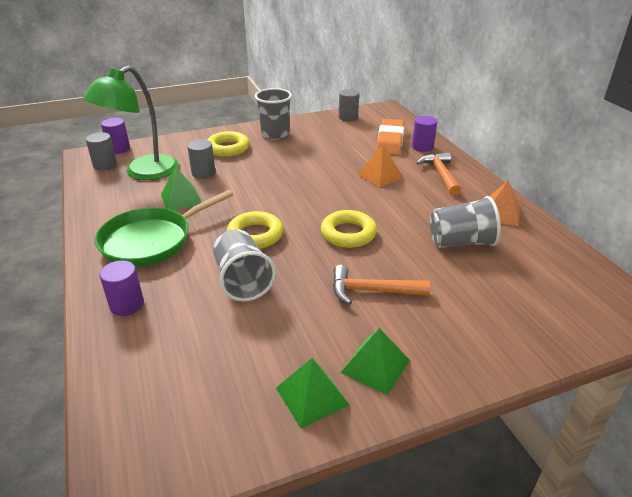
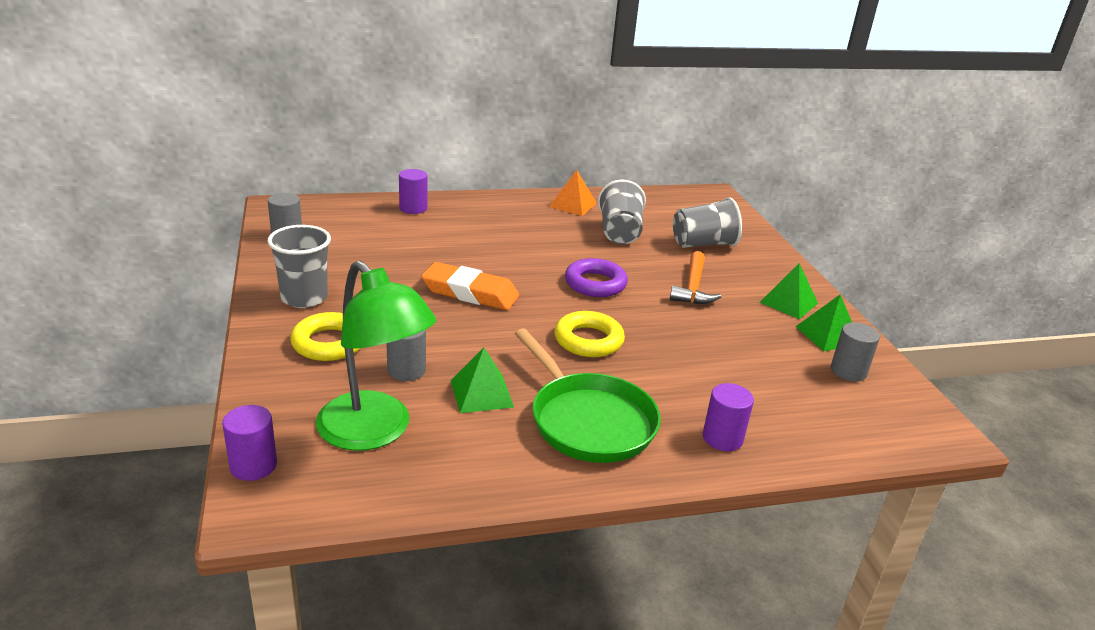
camera: 85 degrees left, 5 degrees down
grey cylinder [86,132,117,171] -> grey cylinder moved to [831,322,880,382]
grey cup [213,229,276,302] -> grey cup moved to [673,197,742,248]
yellow ring [321,210,377,248] -> purple ring [565,258,628,297]
orange pyramid [357,145,403,187] -> none
orange eraser [376,119,404,155] -> orange eraser moved to [421,262,519,310]
orange hammer [417,152,461,196] -> none

